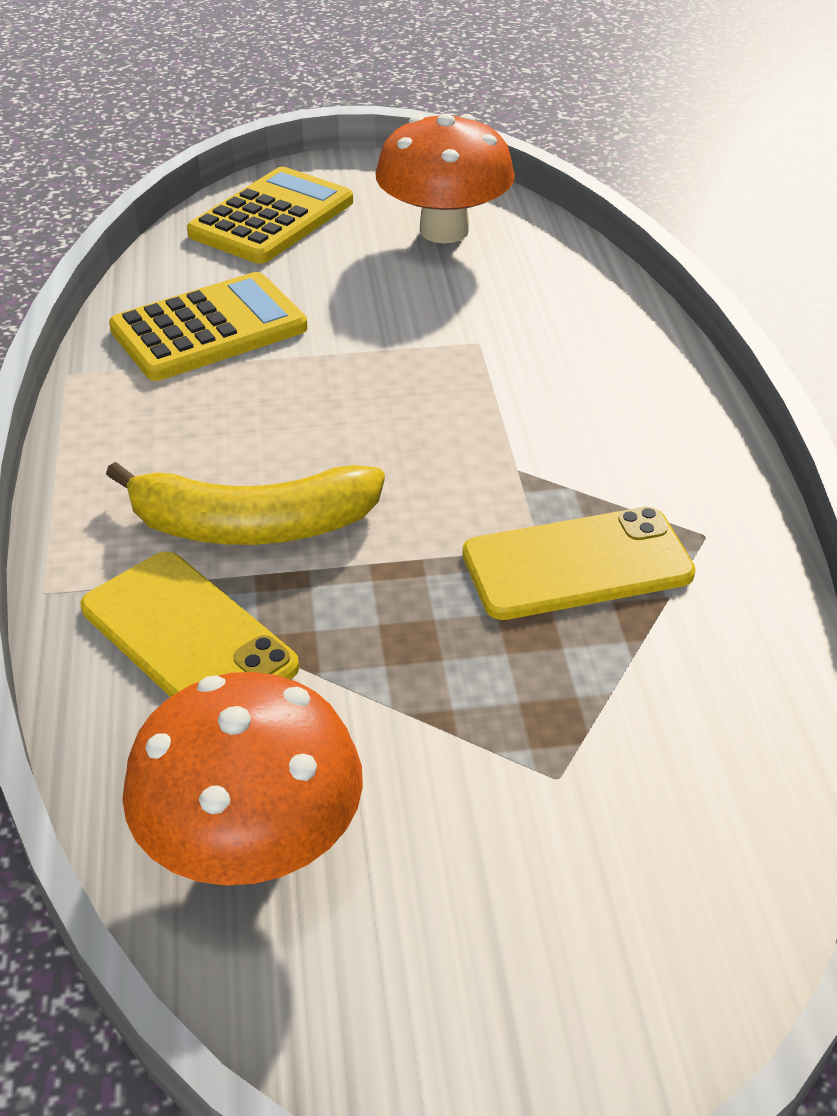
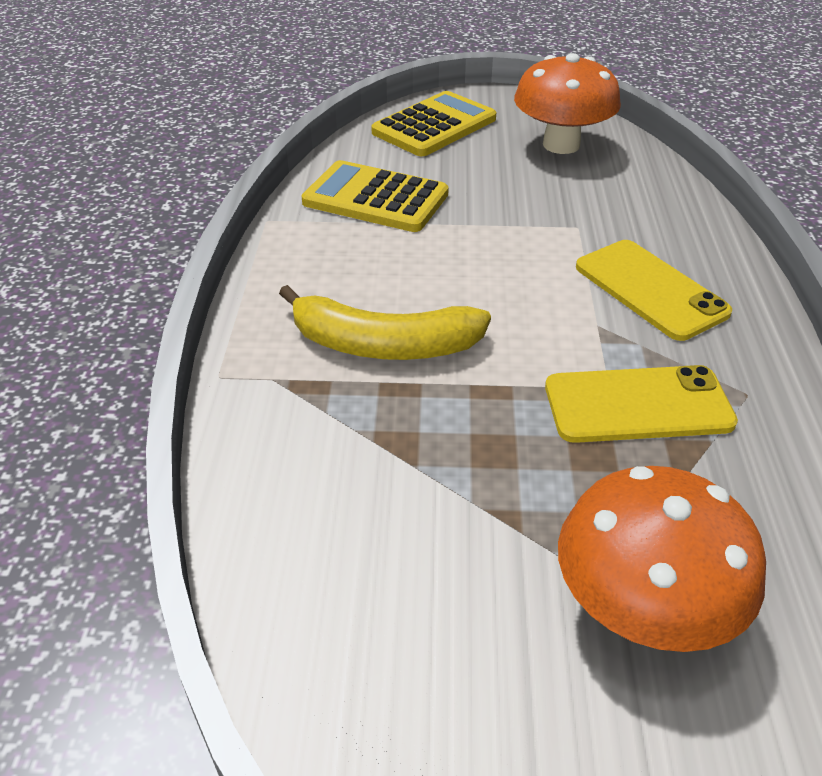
camera: 10 degrees right, 0 degrees up
yellow phone [81,552,299,697] -> yellow phone moved to [576,240,732,341]
yellow calculator [109,272,308,381] -> yellow calculator turned 135 degrees counterclockwise [301,160,449,232]
orange mushroom [122,672,363,886] -> orange mushroom moved to [558,466,766,652]

